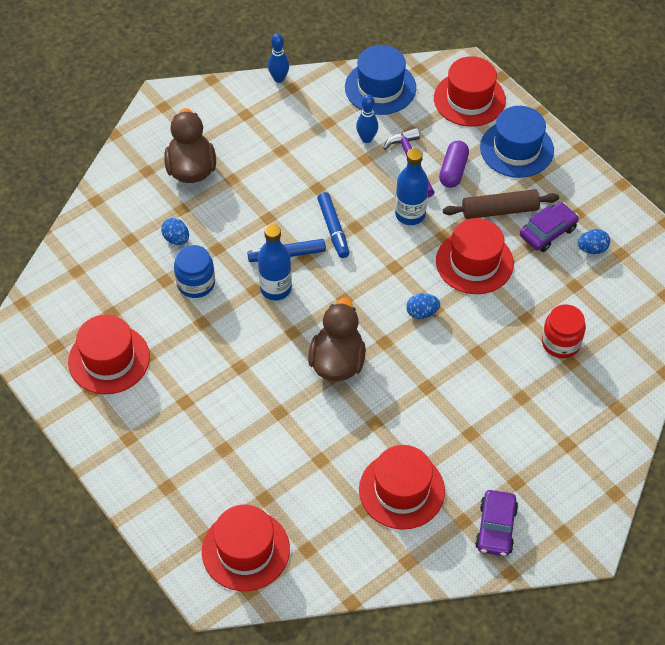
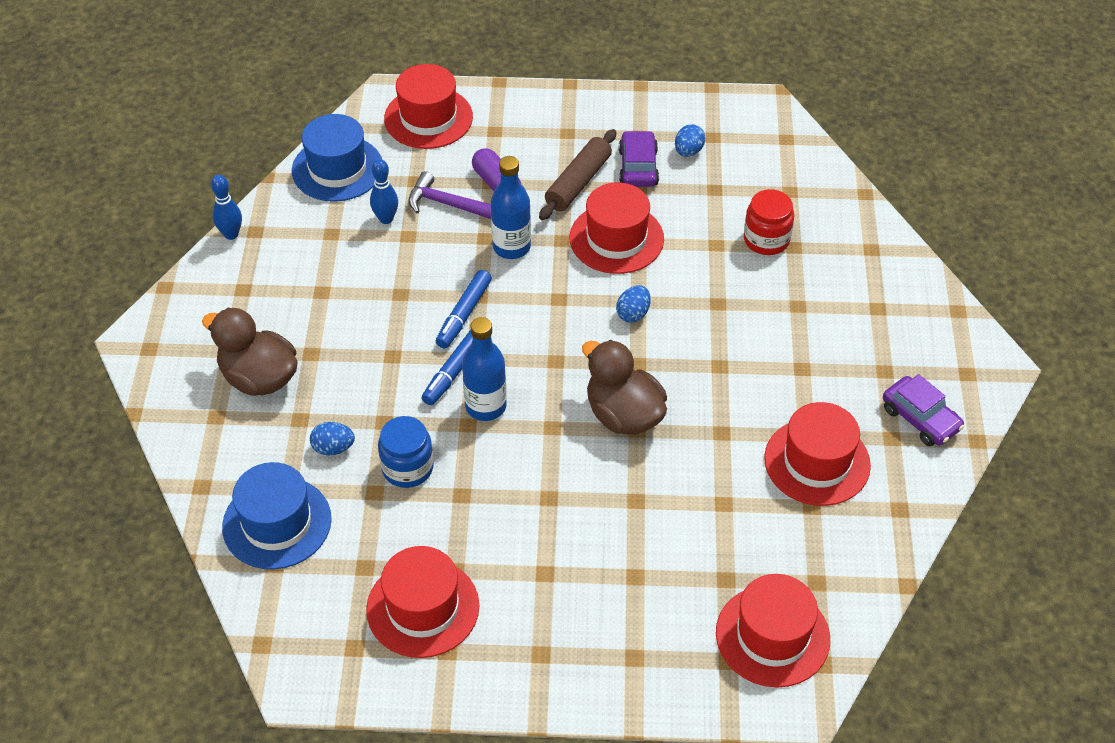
camera: 50 degrees left, 5 degrees down
blue marker [317,192,349,258] -> blue marker turned 90 degrees clockwise [436,270,492,348]
blue hat [480,106,554,178] -> blue hat moved to [222,462,331,570]

